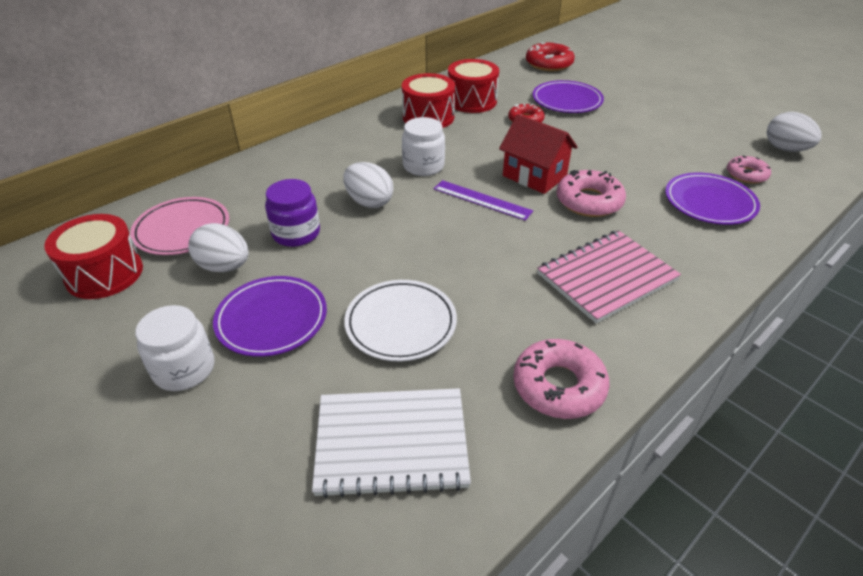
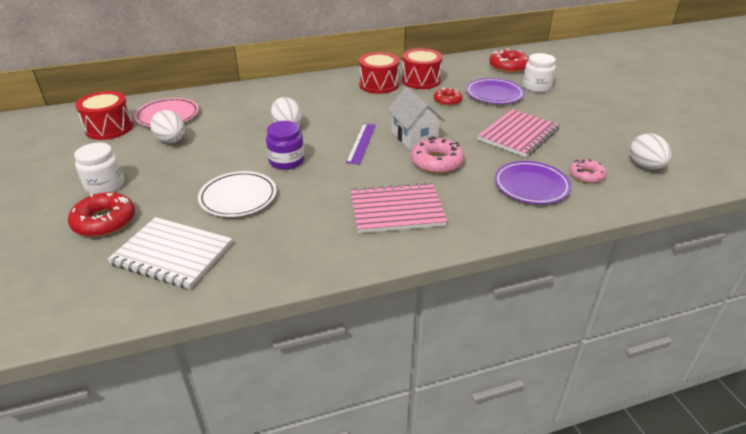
camera: 25 degrees right, 5 degrees down
purple plate [213,276,327,357] -> none
purple jar [265,179,320,247] -> purple jar moved to [266,121,304,170]
white jar [402,117,445,176] -> white jar moved to [523,53,556,92]
purple ruler [434,180,533,221] -> purple ruler turned 45 degrees clockwise [346,124,376,164]
red house [499,114,578,194] -> white house [387,87,445,150]
pink donut [513,339,610,419] -> none
none -> red donut [68,192,135,237]
none -> pink notebook [477,109,560,157]

